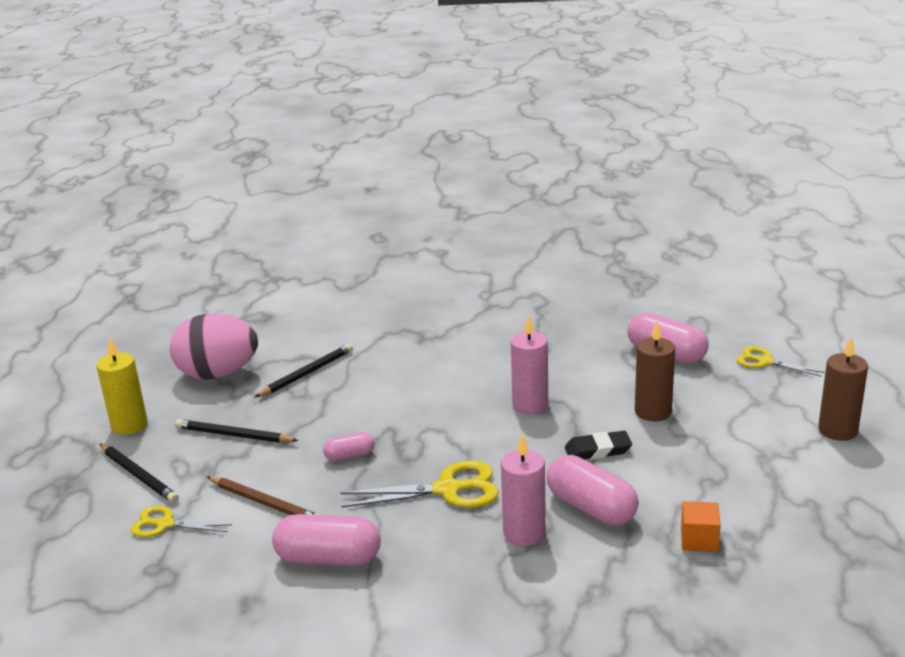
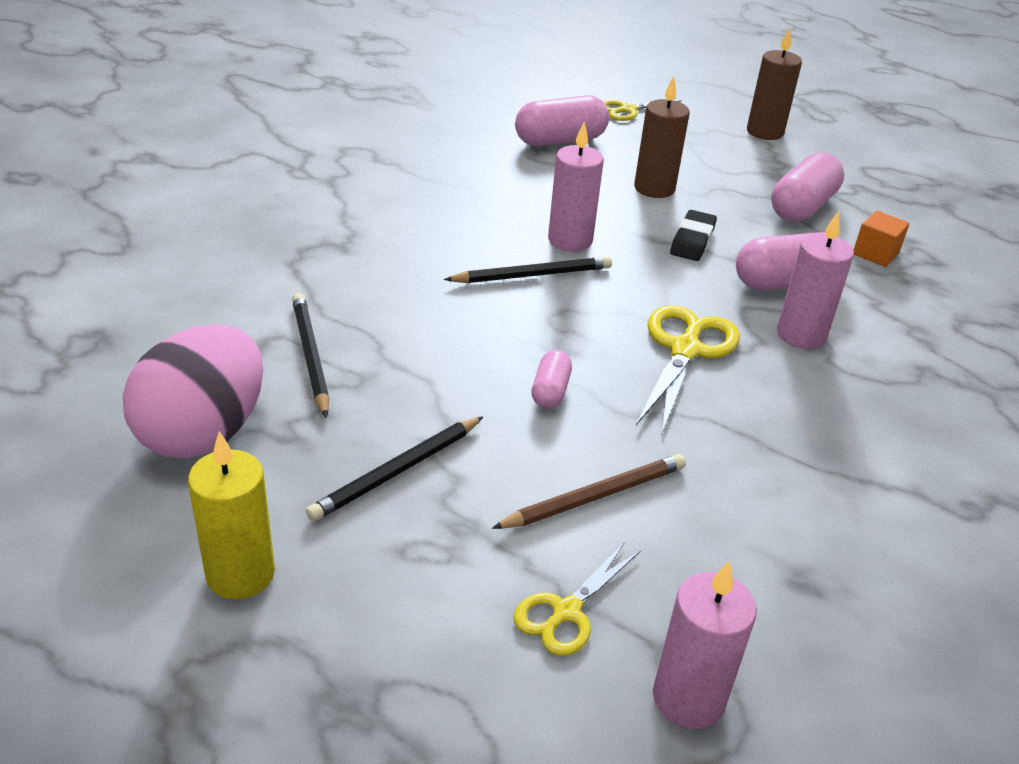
camera: 65 degrees left, 10 degrees up
black pencil [99,443,179,503] -> black pencil moved to [444,256,612,283]
pink capsule [272,514,381,566] -> pink capsule moved to [771,152,844,222]
none -> pink candle [653,560,757,729]

